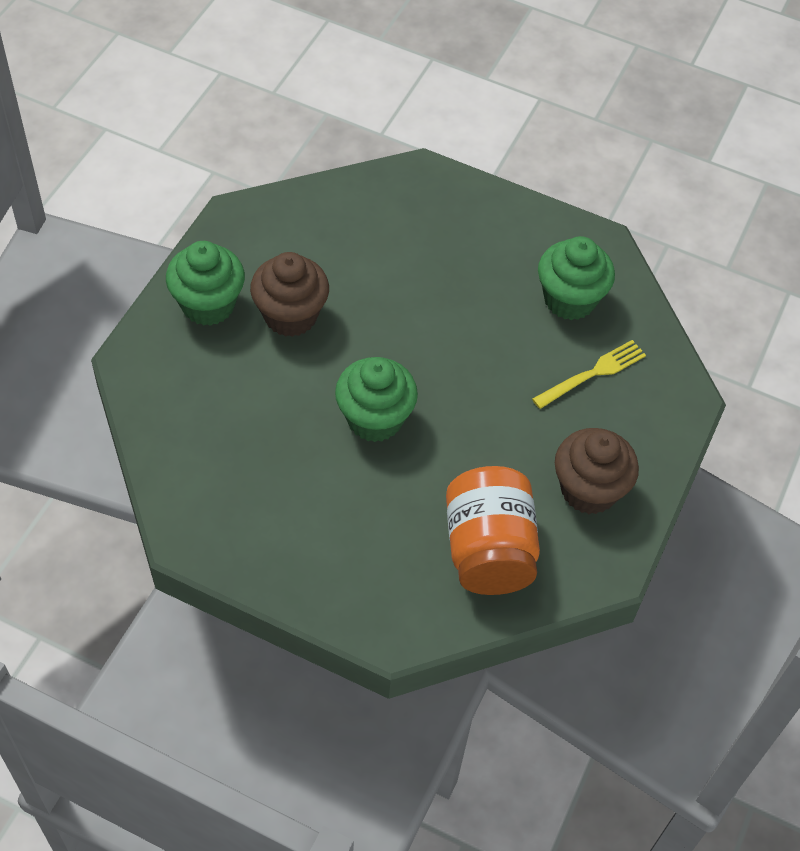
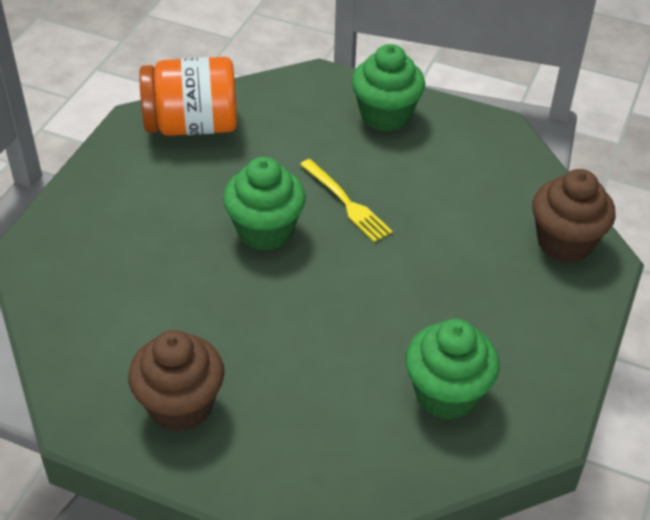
camera: 90 degrees right, 10 degrees down
brown cupcake [250,252,329,337] -> brown cupcake moved to [532,169,616,262]
orange jar [446,466,540,595] -> orange jar moved to [139,57,237,136]
yellow fork [532,340,646,409] -> yellow fork moved to [300,159,393,242]

